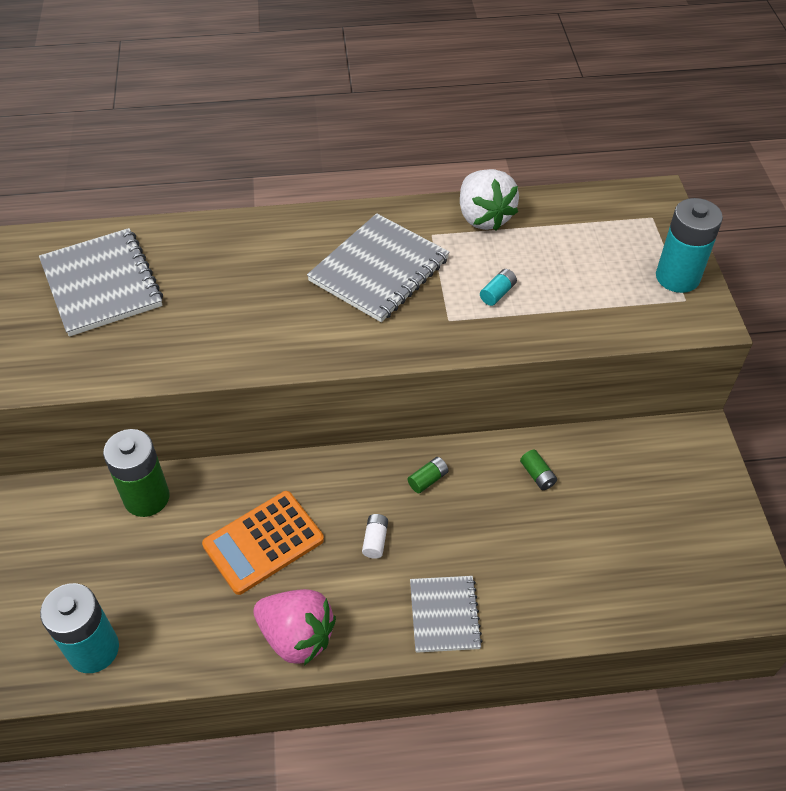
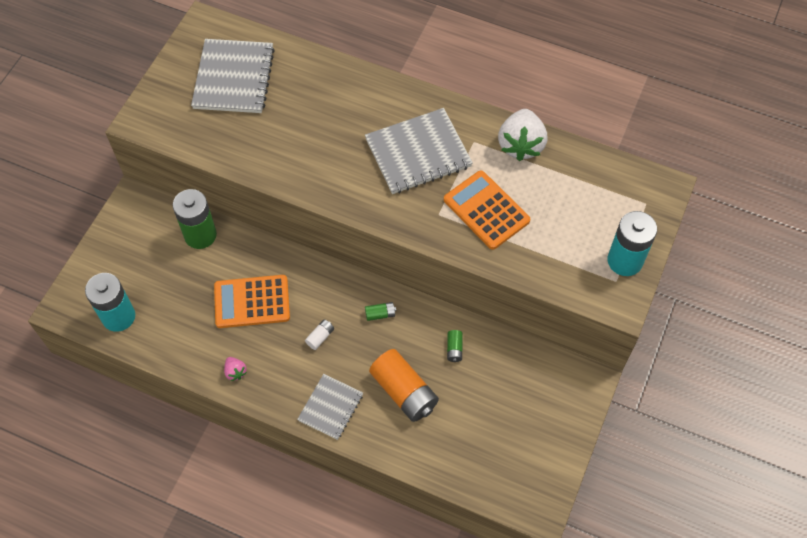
camera: 30 degrees right, 10 degrees up
pink strawberry [253,589,336,665] -> pink strawberry [224,357,247,381], size x0.46
turquoise battery [480,269,517,306] -> orange calculator [444,170,530,250]
none -> orange battery [369,349,439,422]

